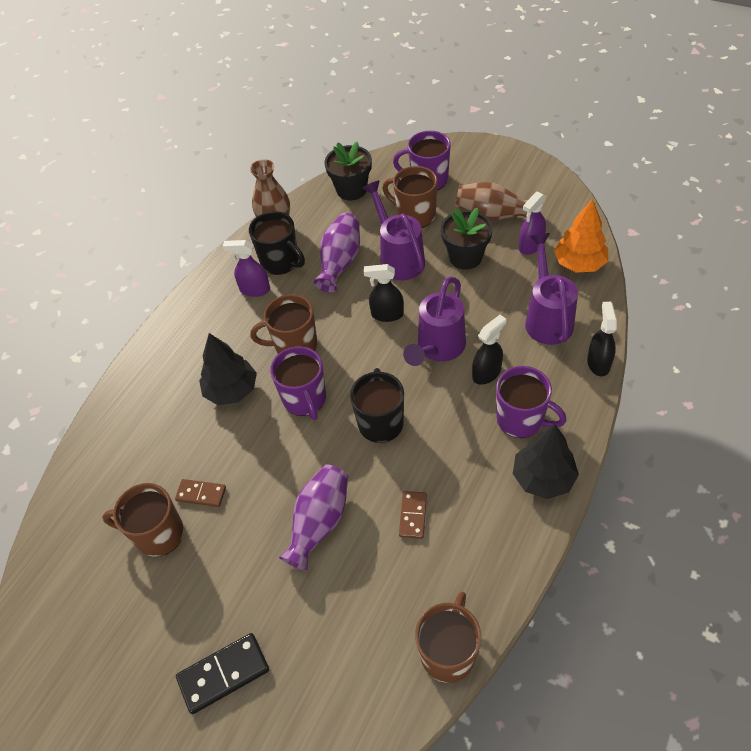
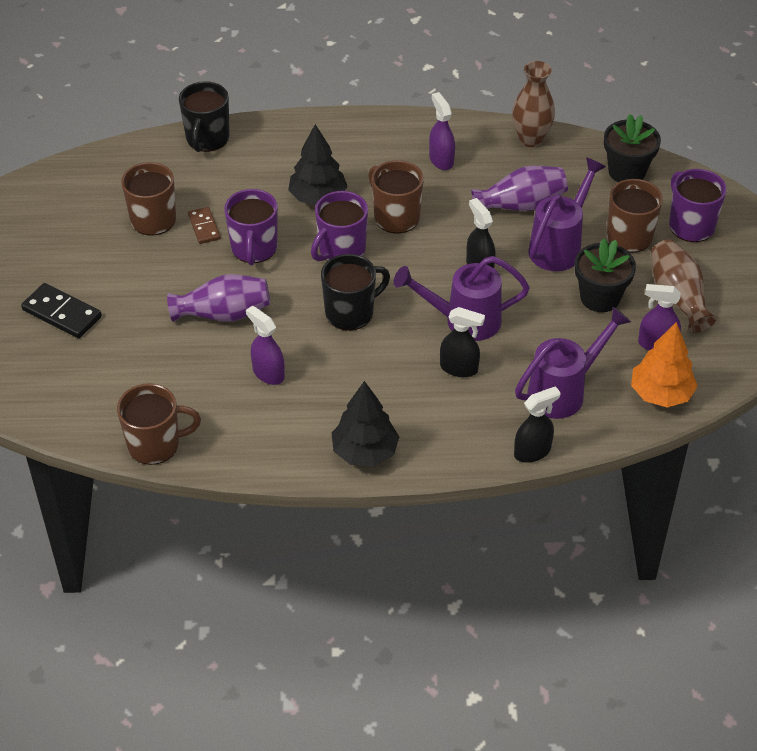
camera: 55 degrees right, 5 degrees down
black mug [249,211,305,275] -> black mug moved to [179,81,230,152]
brown domino [399,491,427,539] -> purple spray bottle [246,306,285,385]
purple mug [496,366,567,438] -> purple mug moved to [224,189,278,265]

